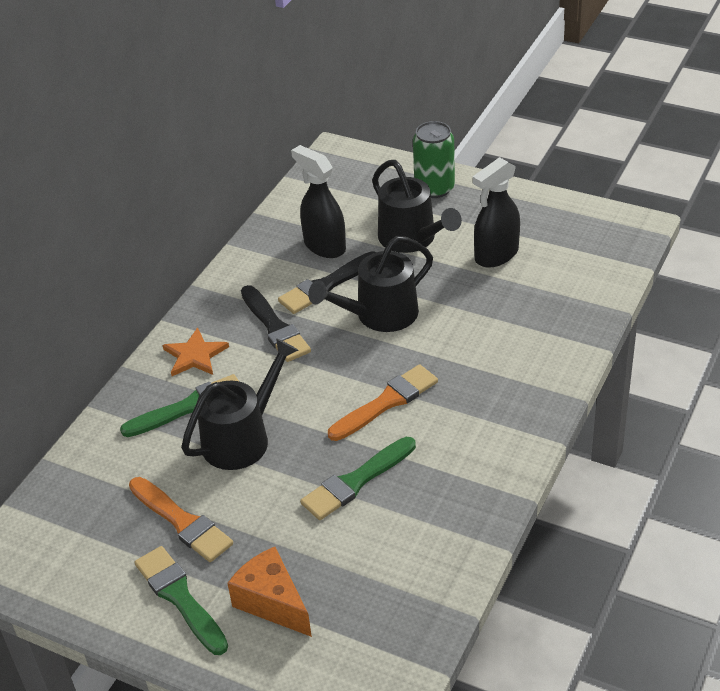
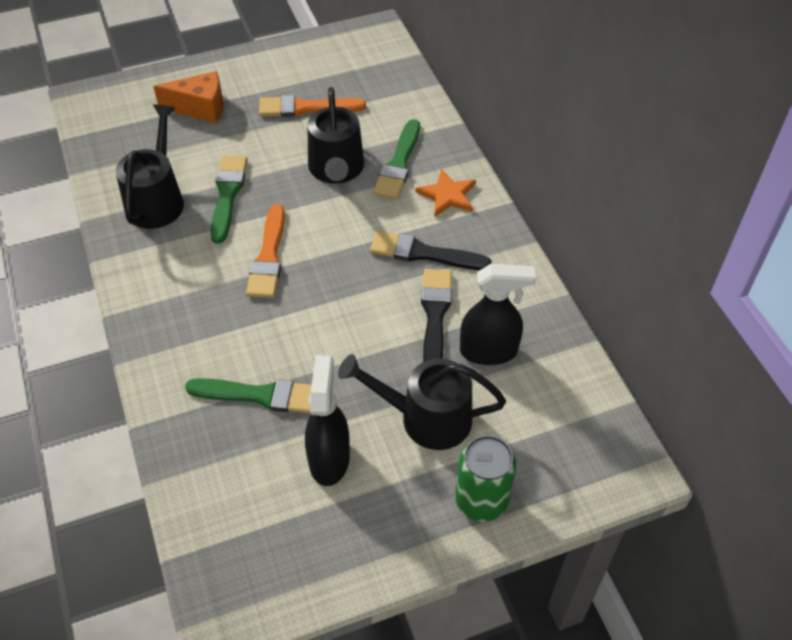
camera: 130 degrees right, 10 degrees up
green brush [134,546,228,655] -> green brush moved to [185,378,312,414]
black watering can [308,236,433,332] -> black watering can moved to [116,104,184,229]

